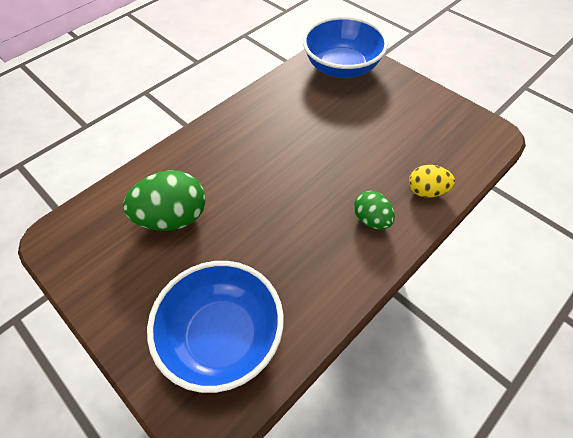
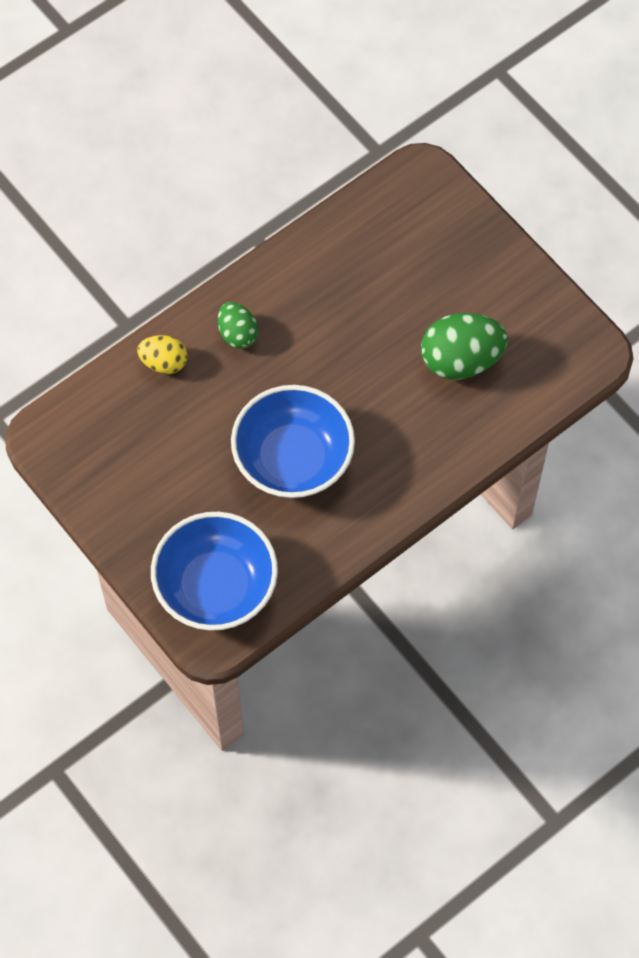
camera: 175 degrees left, 10 degrees up
blue bowl [147,261,284,393] -> blue bowl moved to [231,385,355,498]

